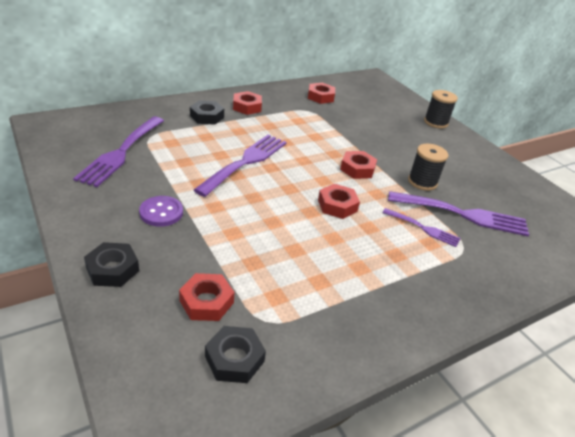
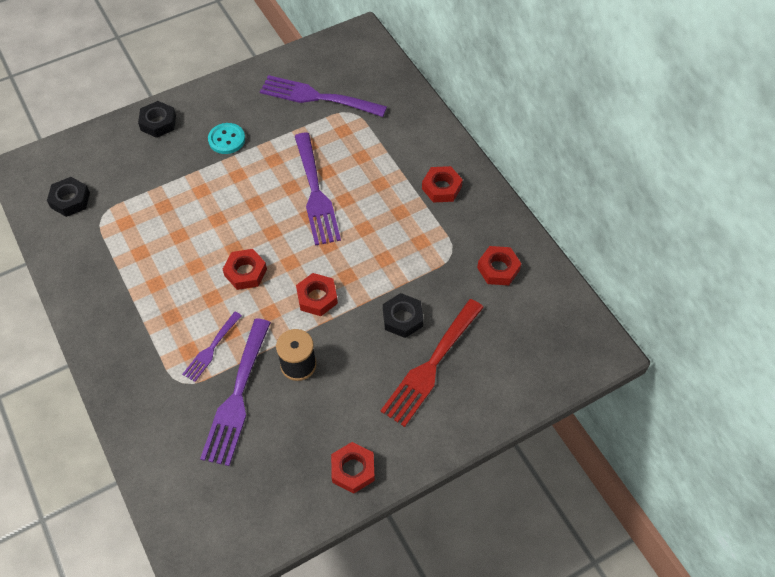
camera: 95 degrees right, 20 degrees up
purple button [139,196,183,227] -> turquoise button [208,123,245,154]
red nut [179,273,235,321] -> red nut moved to [331,442,375,494]
black nut [190,100,224,125] -> black nut moved to [383,293,424,338]
purple fork [194,135,287,197] -> purple fork turned 45 degrees clockwise [295,133,341,246]
black spool [424,90,458,129] -> none
none -> red fork [381,299,484,427]

